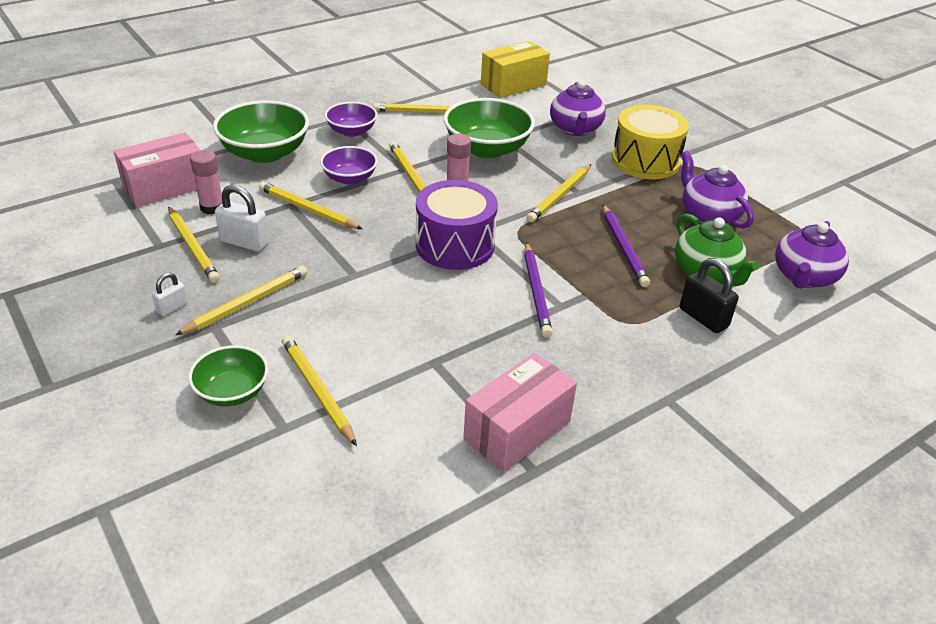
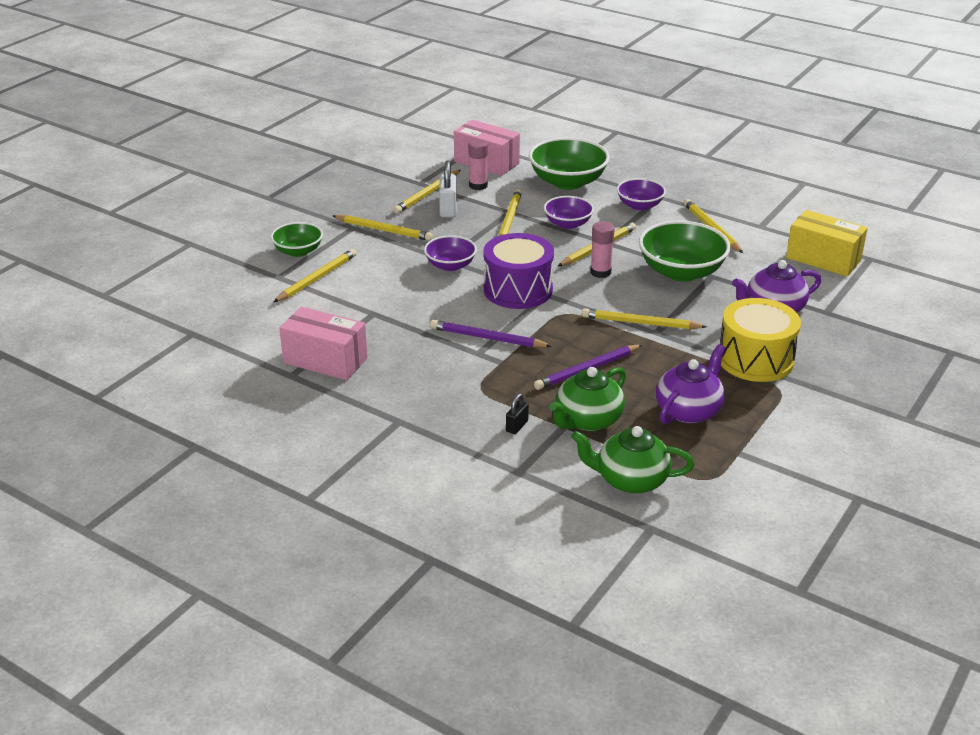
camera: 70 degrees right, 5 degrees down
white padlock [152,273,188,316] -> none
purple pencil [524,242,553,337] -> purple pencil turned 45 degrees clockwise [430,320,552,348]
black padlock [680,258,739,333] -> black padlock [506,394,529,434], size x0.58
purple teapot [775,221,849,289] -> green teapot [571,426,694,494]
none -> purple bowl [424,235,477,271]

